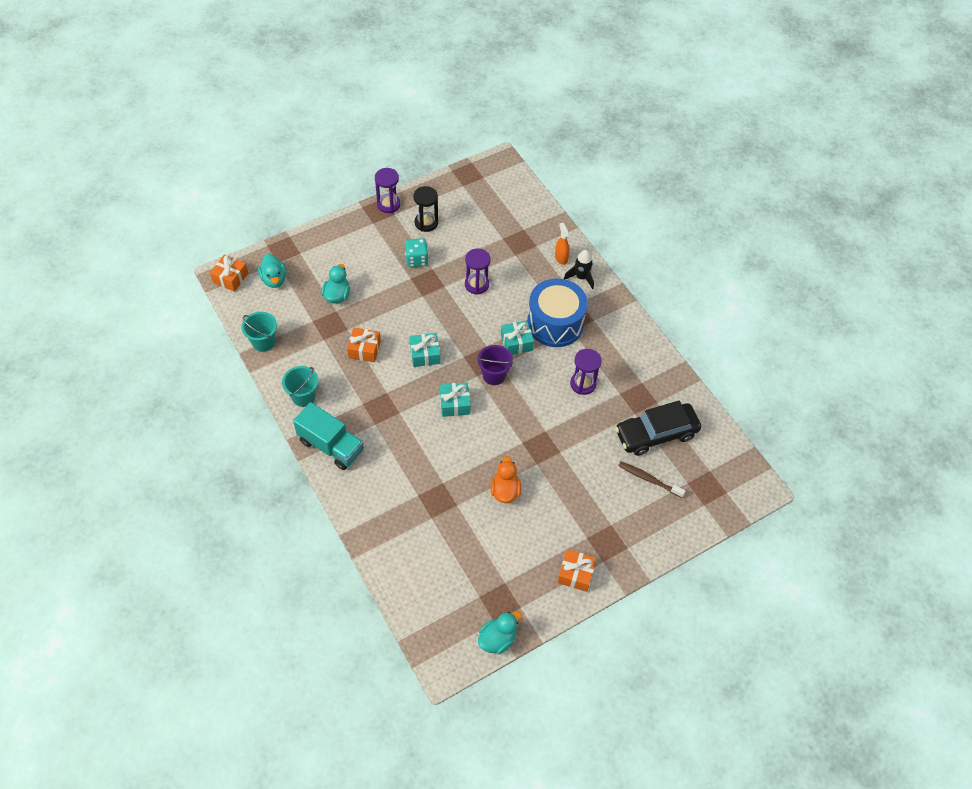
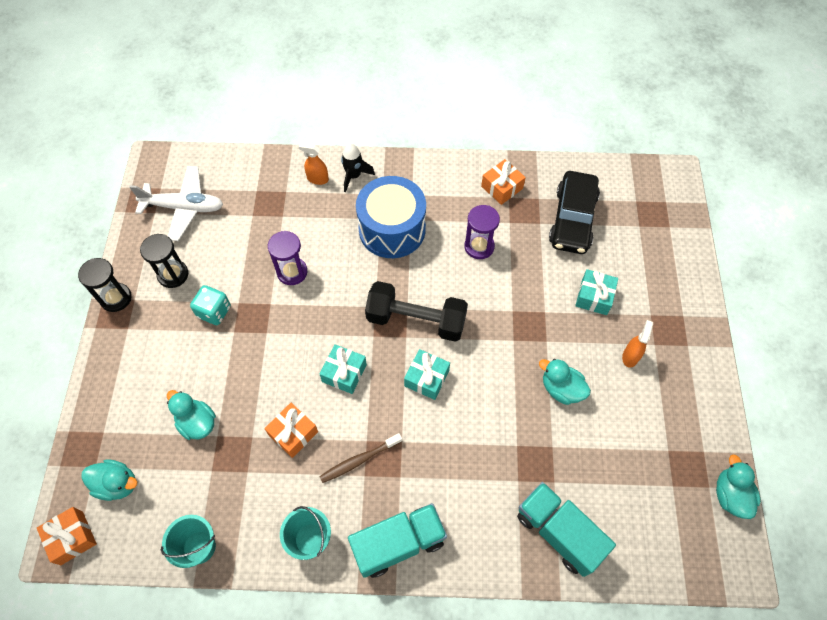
camera: 55 degrees left, 5 degrees up
purple hourglass [375,168,400,213] -> black hourglass [78,258,132,312]
purple bucket [477,345,513,385] -> black dumbbell [365,281,468,342]
orange duck [491,456,521,503] -> turquoise duck [539,359,591,405]
turquoise gift [501,320,534,355] -> turquoise gift moved to [575,269,618,315]
orange gift [557,549,596,592] -> orange gift moved to [481,159,526,205]
brown toothbrush [618,461,685,498] -> brown toothbrush moved to [319,433,402,483]
none -> white plane [129,166,223,241]
none -> turquoise truck [517,482,616,577]
none -> orange spray bottle [622,320,653,368]

